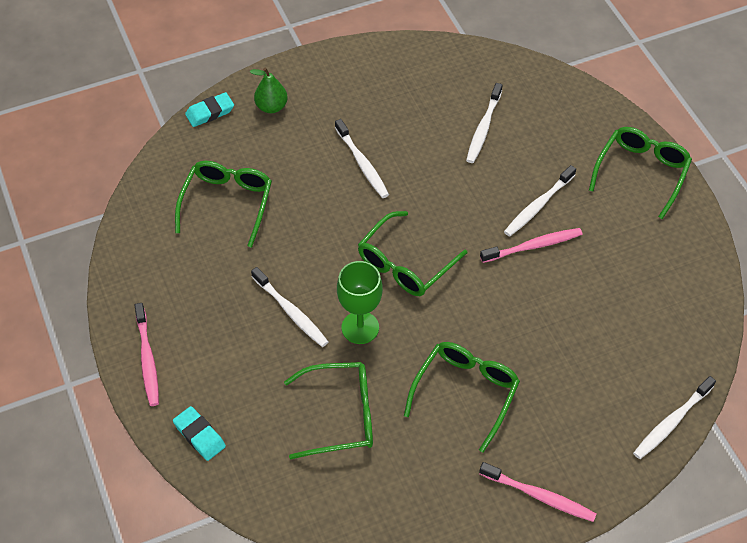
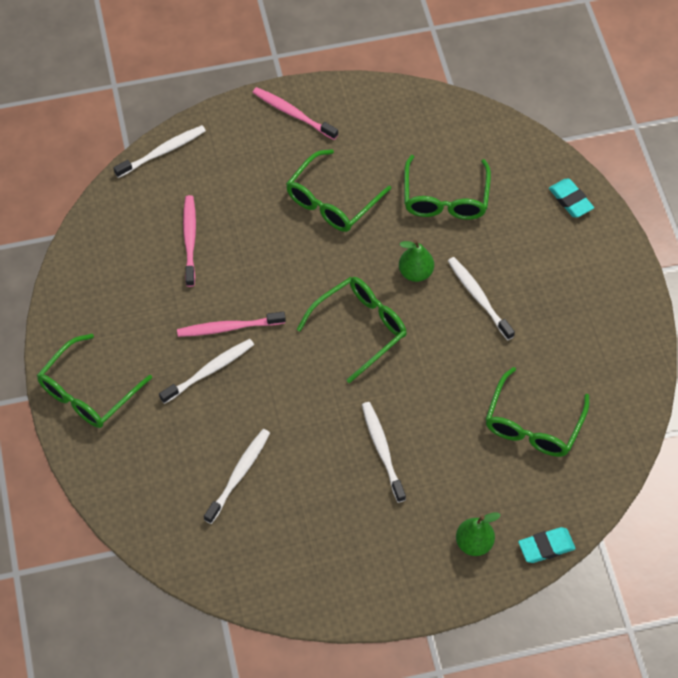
camera: 170 degrees left, 5 degrees up
pink toothbrush [135,303,159,406] -> pink toothbrush moved to [183,195,196,287]
green glasses [284,362,373,460] -> green glasses turned 90 degrees counterclockwise [404,155,491,220]
green goblet [337,261,383,344] -> green pear [399,240,434,282]

